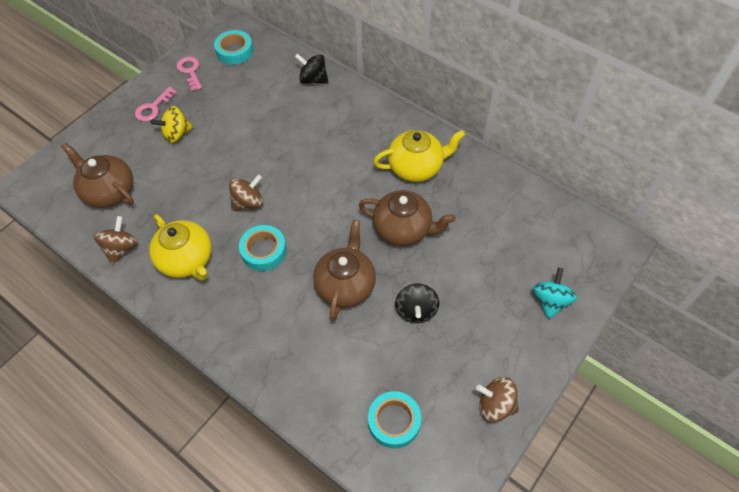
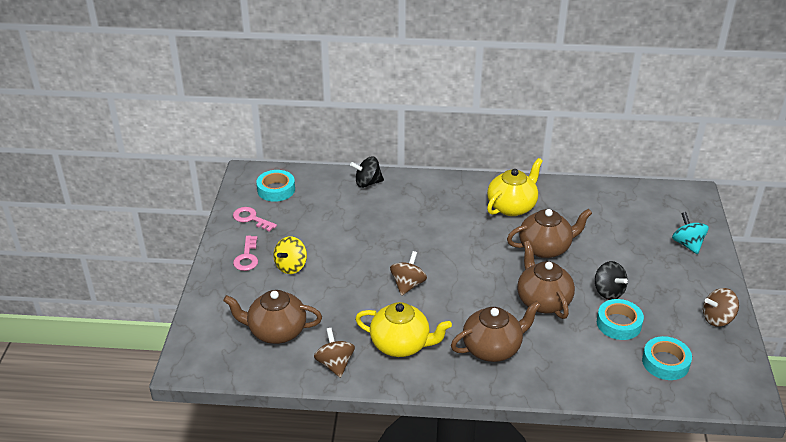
camera: 35 degrees left, 20 degrees down
turquoise tape [239,225,287,271] -> turquoise tape moved to [597,299,644,340]
none -> brown teapot [451,301,541,362]

